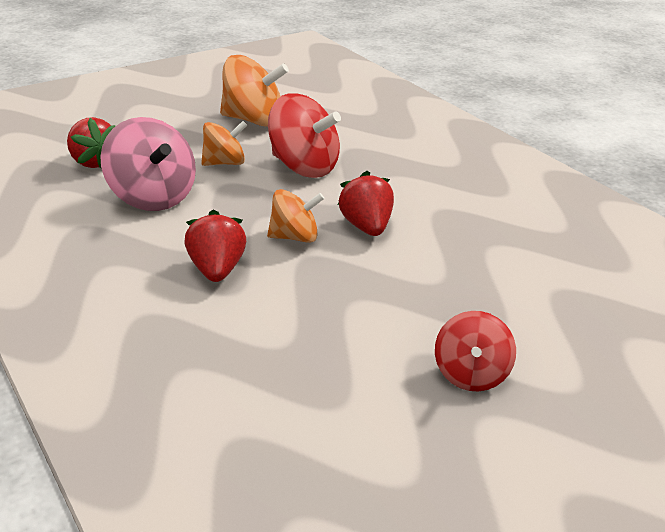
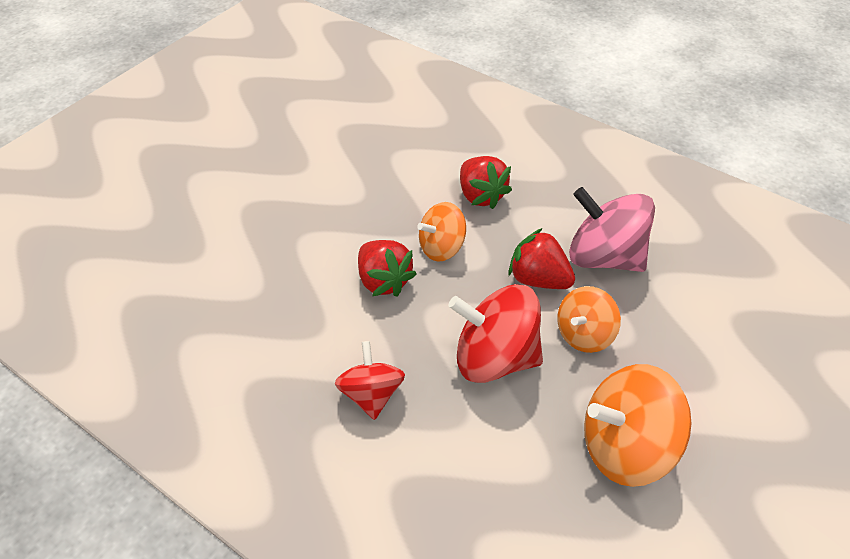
camera: 160 degrees right, 15 degrees up
red strawberry [67,117,115,169] -> red strawberry moved to [508,228,575,289]
red spinning top [435,311,516,391] -> red spinning top moved to [335,341,405,420]

